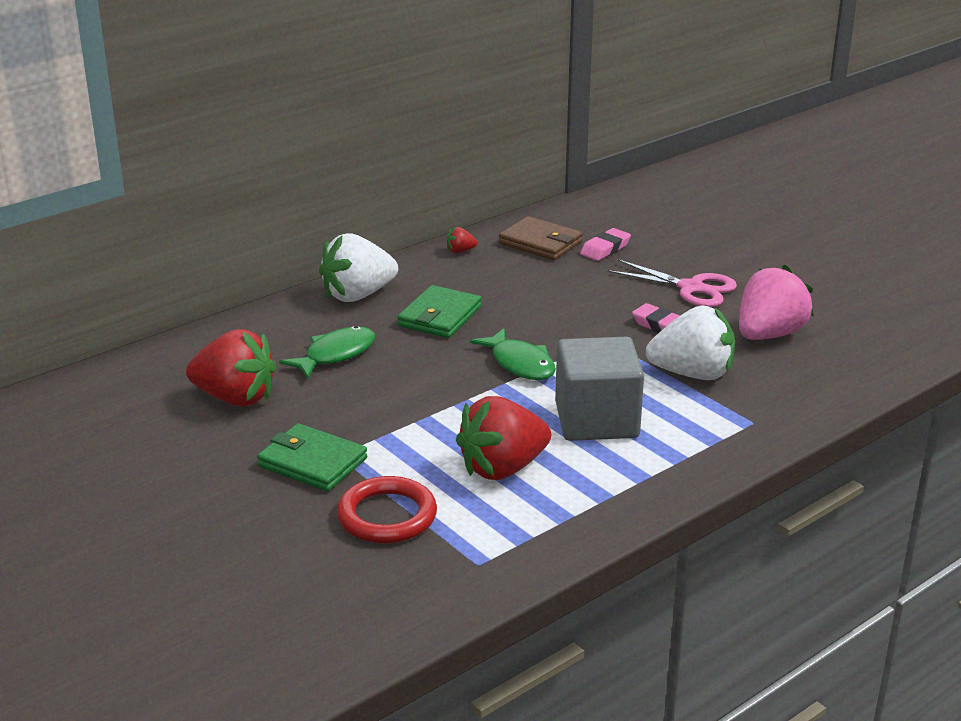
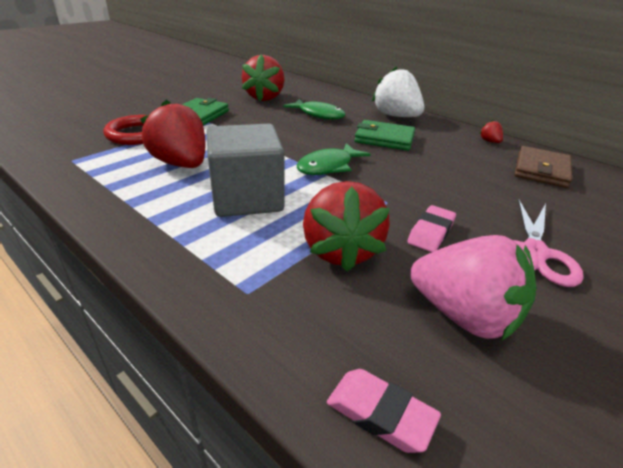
camera: 80 degrees right, 5 degrees up
pink eraser [580,228,631,261] -> pink eraser moved to [327,369,441,453]
white strawberry [646,305,735,380] -> red strawberry [303,181,390,271]

